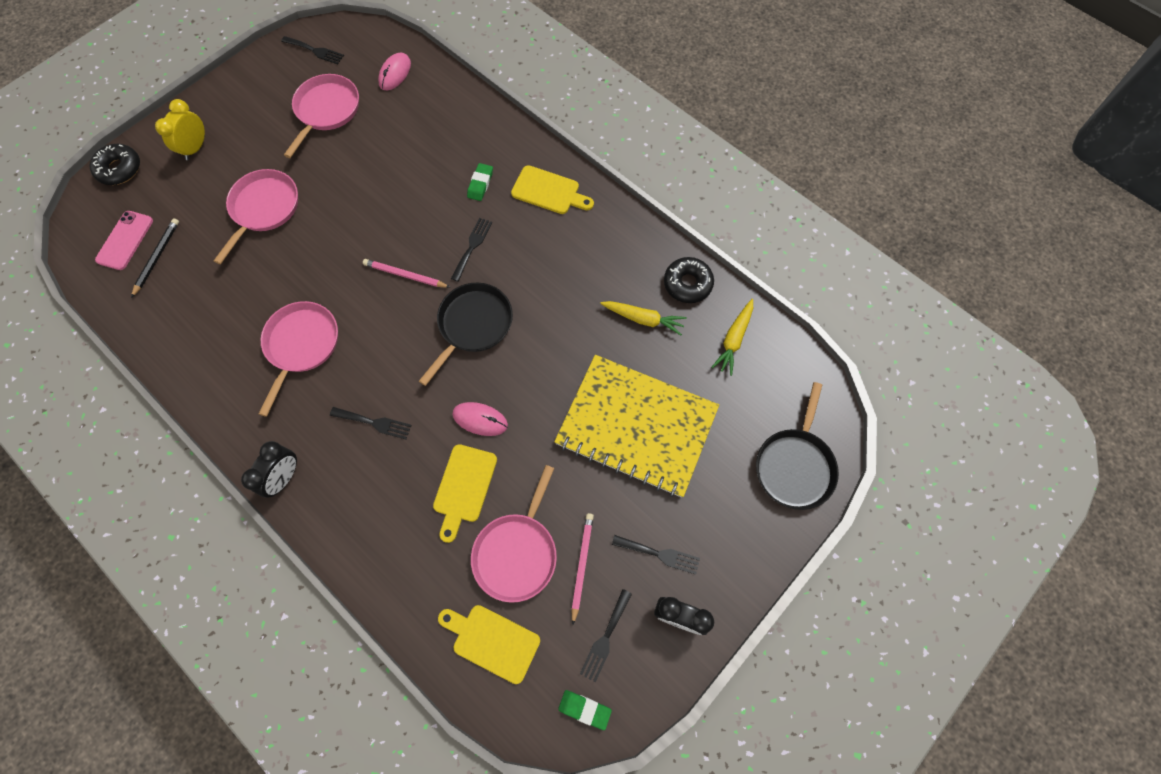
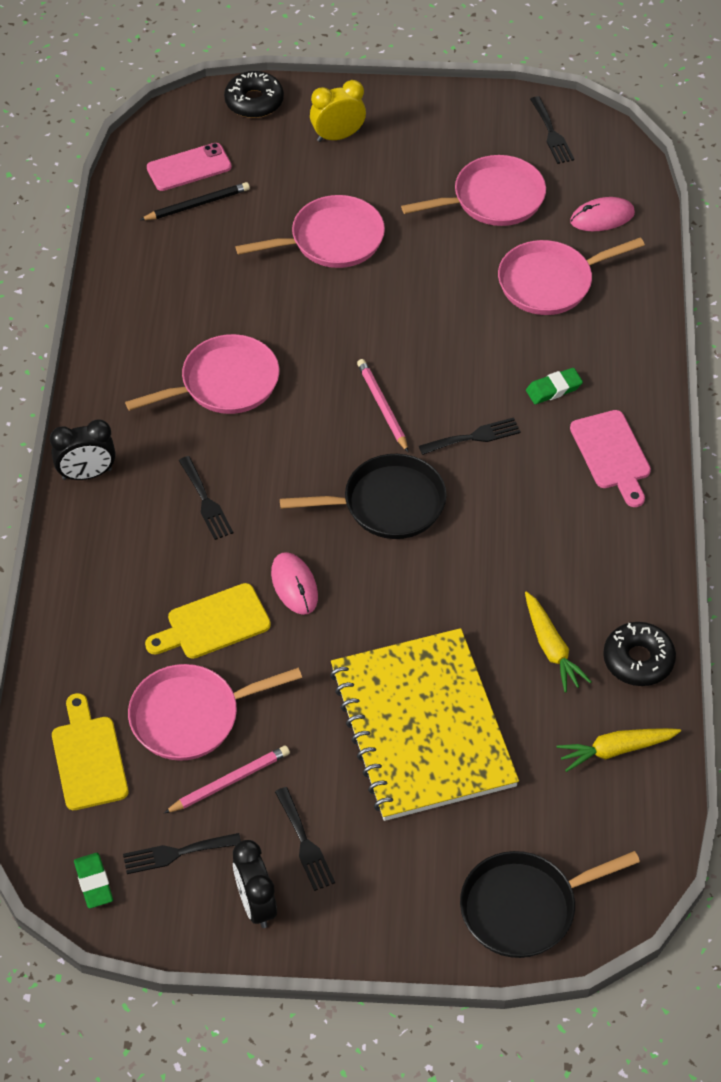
camera: 50 degrees right, 15 degrees down
yellow cutting board [511,165,594,214] -> pink cutting board [570,410,651,507]
none -> pink pan [498,237,645,315]

